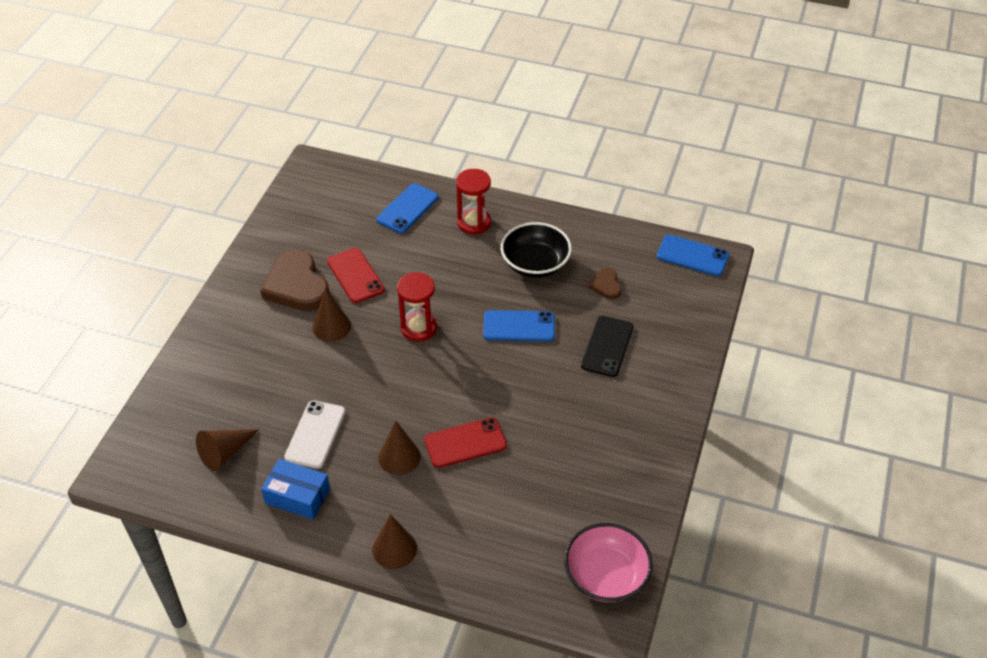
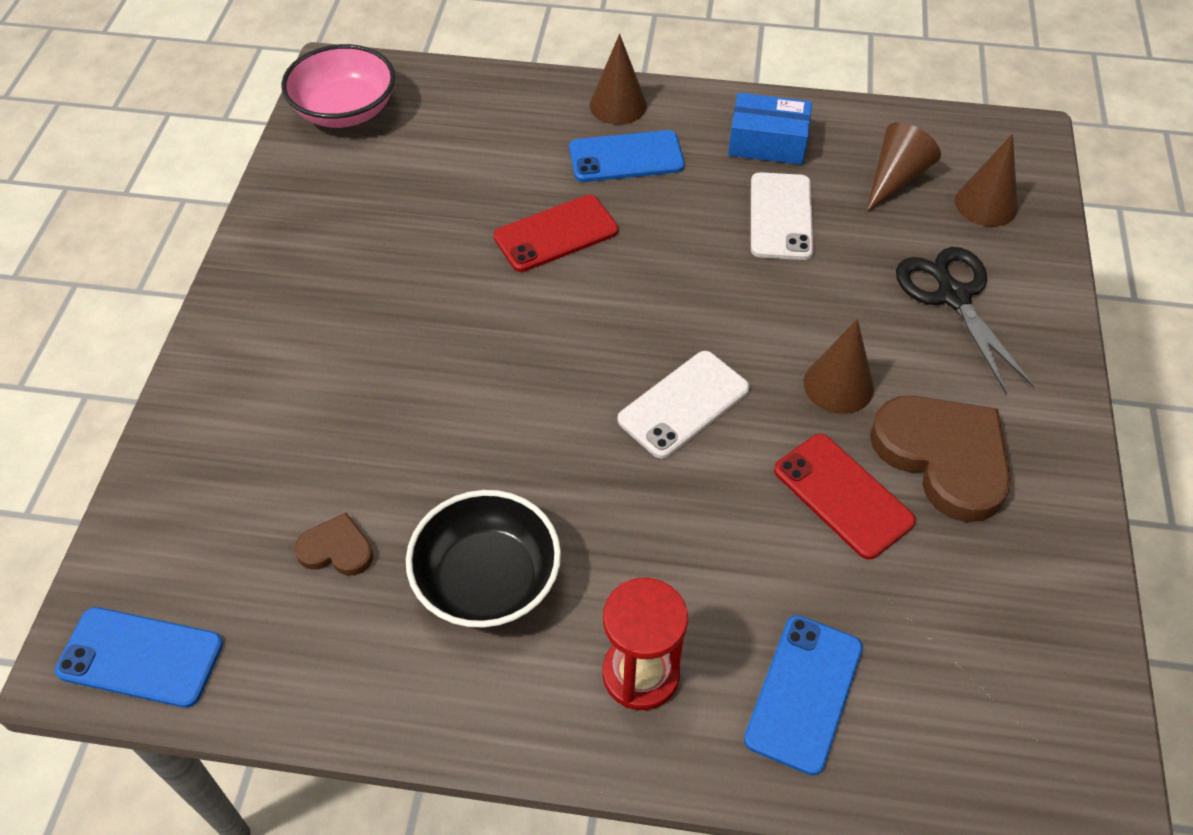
camera: 170 degrees right, 5 degrees up
brown cone [378,421,421,475] -> brown cone moved to [955,134,1018,227]
red hourglass [397,272,437,342] -> white phone [617,351,750,459]
blue phone [483,310,555,342] -> blue phone moved to [569,130,685,182]
black phone [581,316,634,377] -> none
brown heart [589,268,621,299] -> brown heart turned 60 degrees counterclockwise [294,513,373,576]
none -> black scissors [896,247,1034,393]

